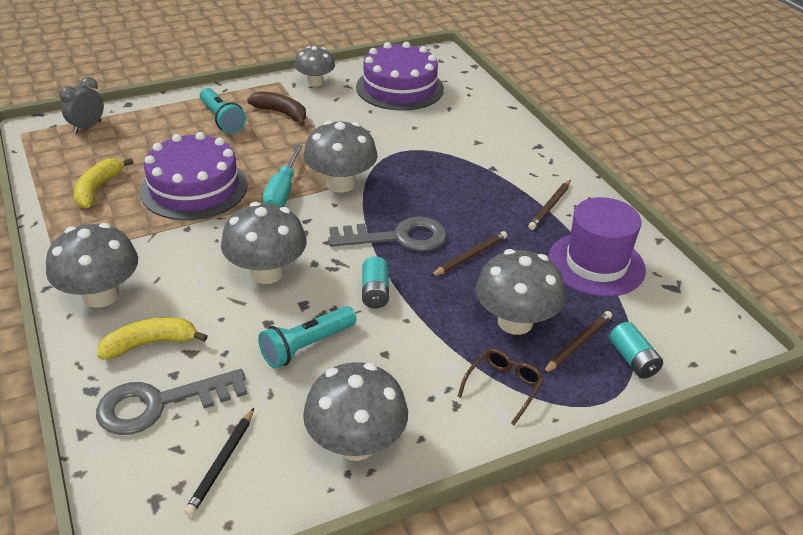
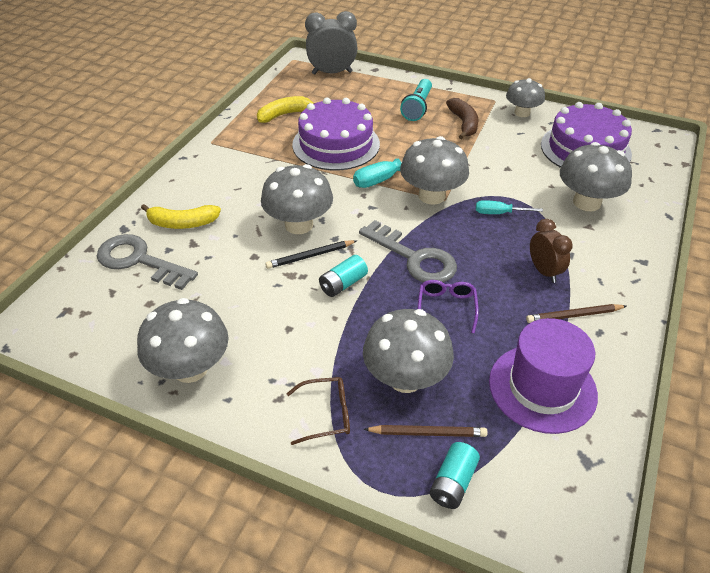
camera: 50 degrees right, 5 degrees up
grey mushroom [46,223,138,308] -> grey mushroom moved to [560,142,632,211]
grey clock [59,77,104,134] -> grey clock [305,11,357,75], size x1.55
yellow banana [97,317,208,360] -> yellow banana turned 150 degrees clockwise [141,204,221,229]
black pencil [184,408,254,516] -> black pencil moved to [265,240,357,269]
turquoise flashlight [258,306,357,368] -> none
brown pencil [430,231,507,277] -> purple glasses [418,280,479,333]
none -> turquoise screwdriver [476,200,543,214]
none -> brown clock [530,219,573,283]

